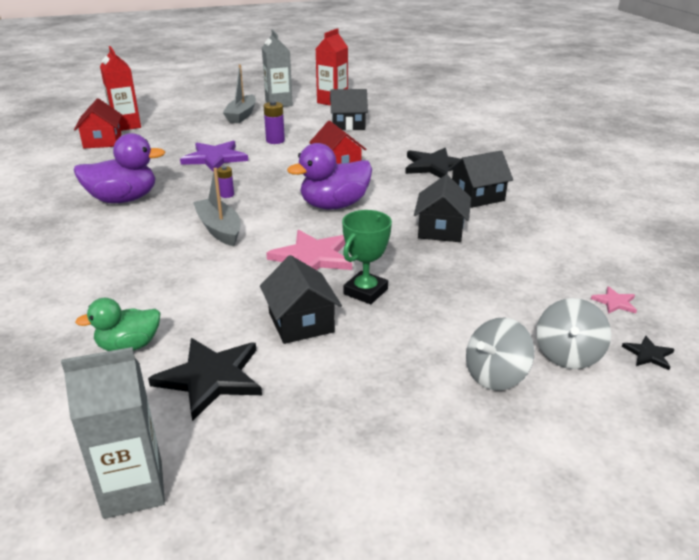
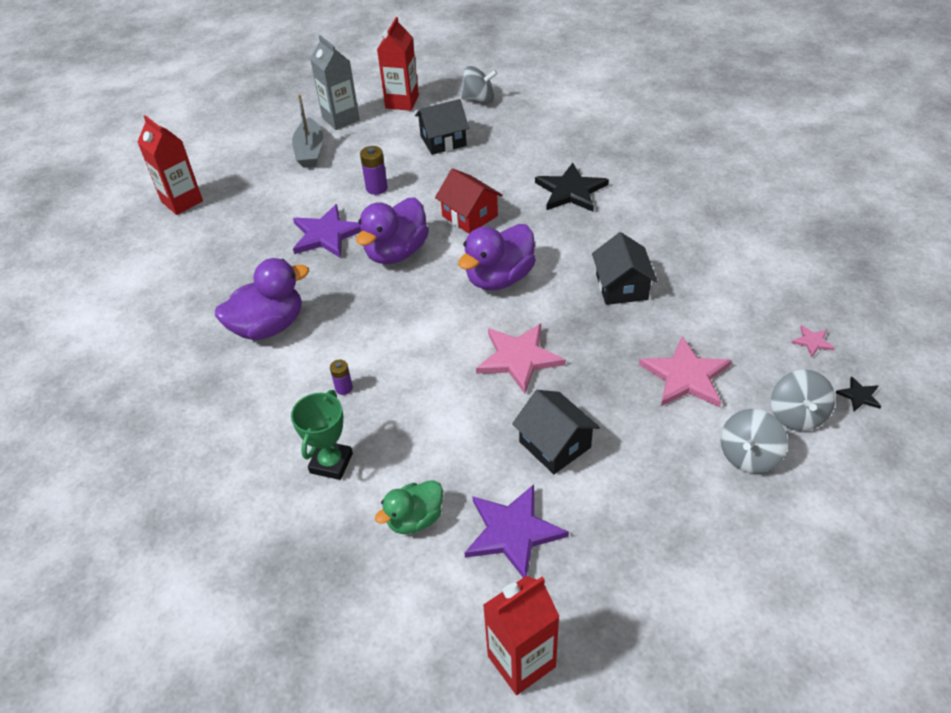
camera: 15 degrees left, 15 degrees up
grey carton [61,347,165,519] -> red carton [483,576,560,695]
red house [74,98,122,149] -> none
black star [148,338,262,421] -> purple star [465,485,569,578]
grey boat [193,168,240,246] -> none
purple battery [217,166,234,198] -> purple battery moved to [330,360,353,395]
green trophy [342,210,392,304] -> green trophy moved to [291,390,353,480]
black house [448,151,513,208] -> none
none -> purple duck [356,197,429,264]
none -> grey spinning top [461,66,498,104]
none -> pink star [639,336,732,407]

